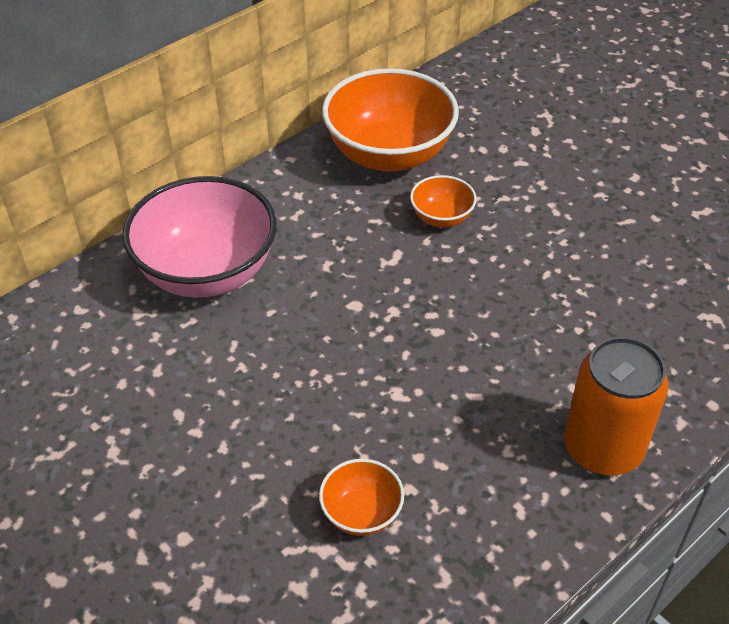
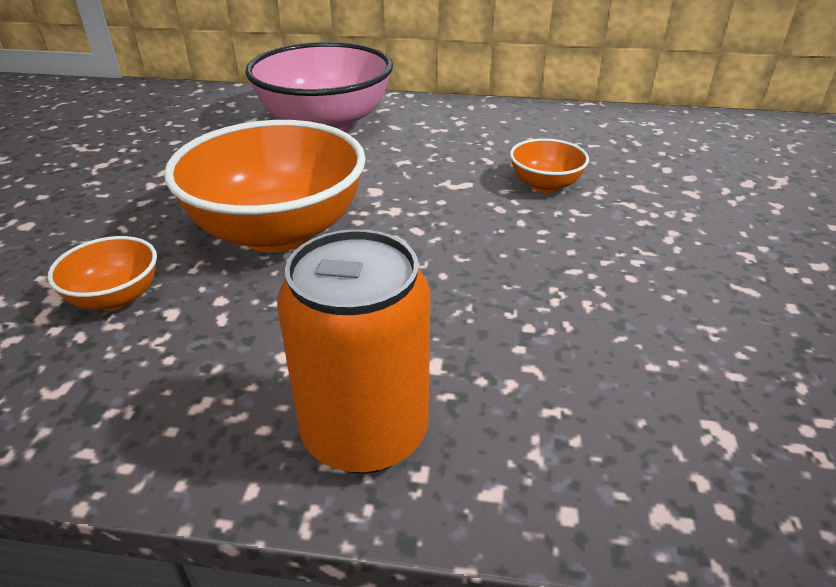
camera: 50 degrees right, 10 degrees down
orange bowl [322,68,459,172] -> orange bowl moved to [164,120,366,252]

